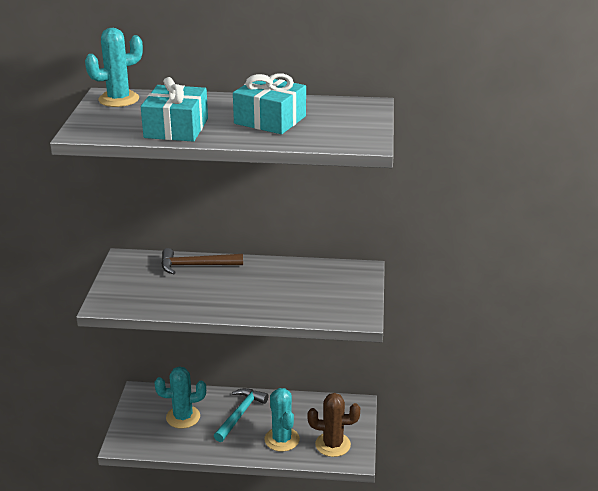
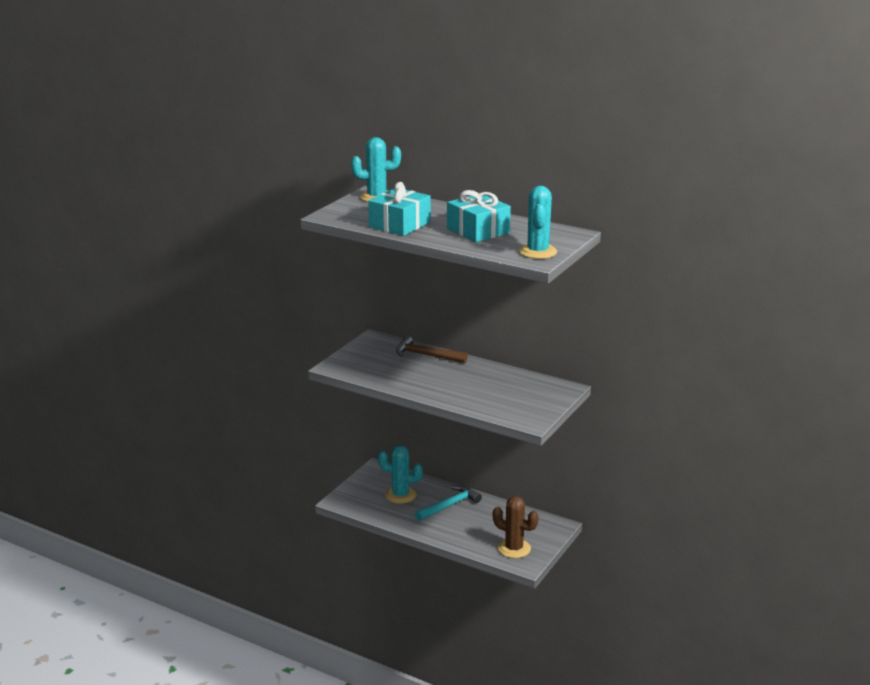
camera: 25 degrees right, 5 degrees down
turquoise cactus [264,388,300,452] -> turquoise cactus moved to [519,186,557,259]

